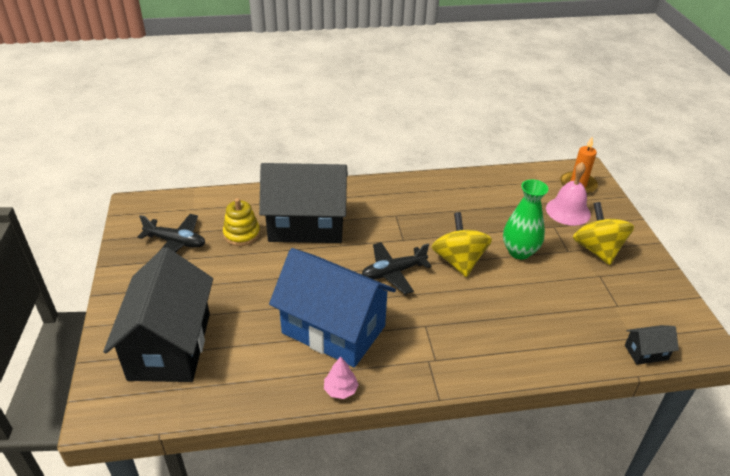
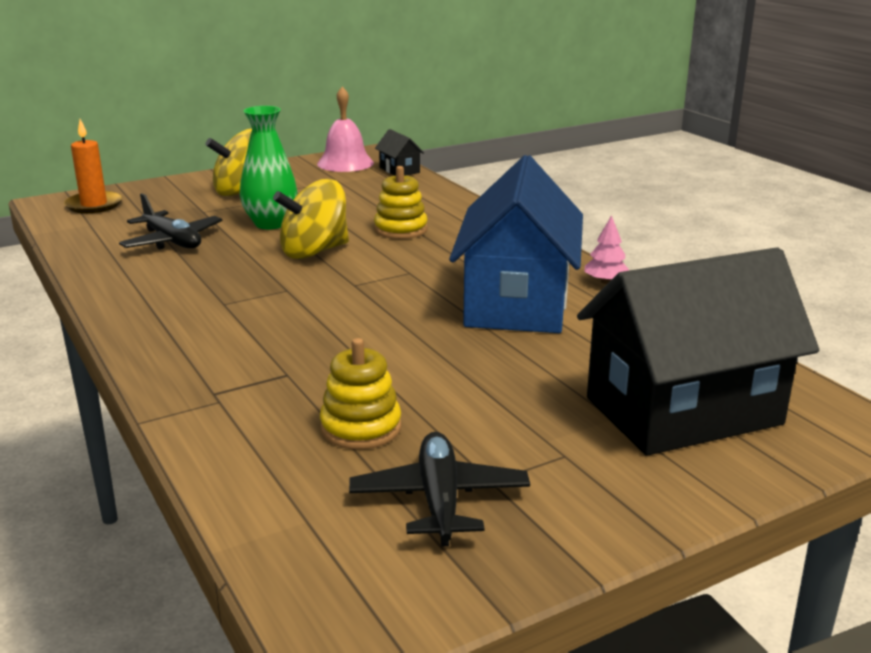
camera: 110 degrees left, 15 degrees down
black house [259,163,348,243] -> none
black plane [362,242,432,294] -> black plane moved to [119,193,223,250]
pink bell [546,162,591,226] -> pink bell moved to [317,87,374,172]
none -> yellow stacking toy [374,166,428,239]

